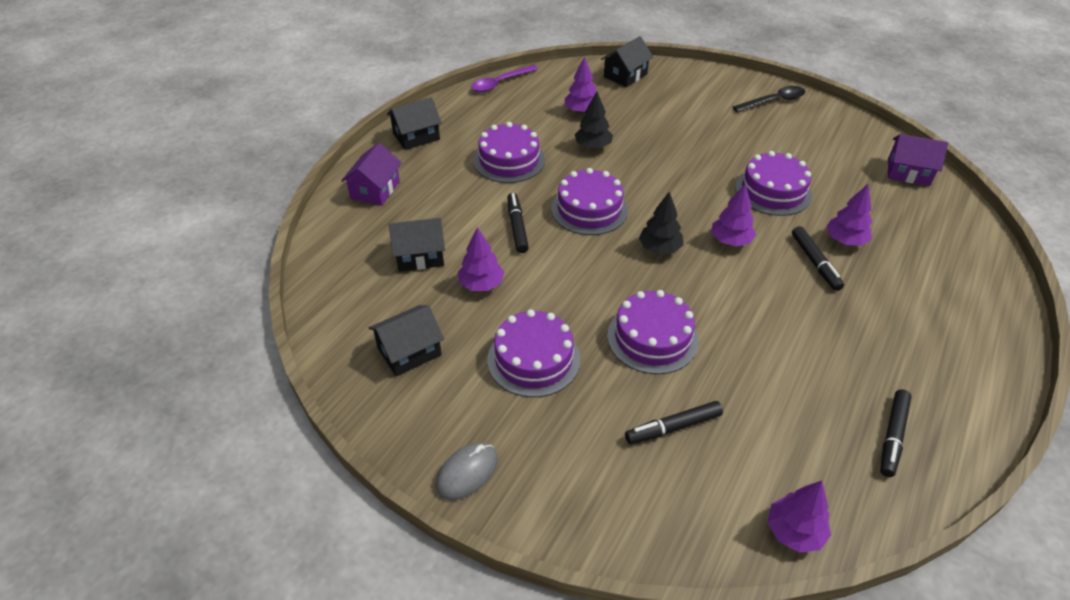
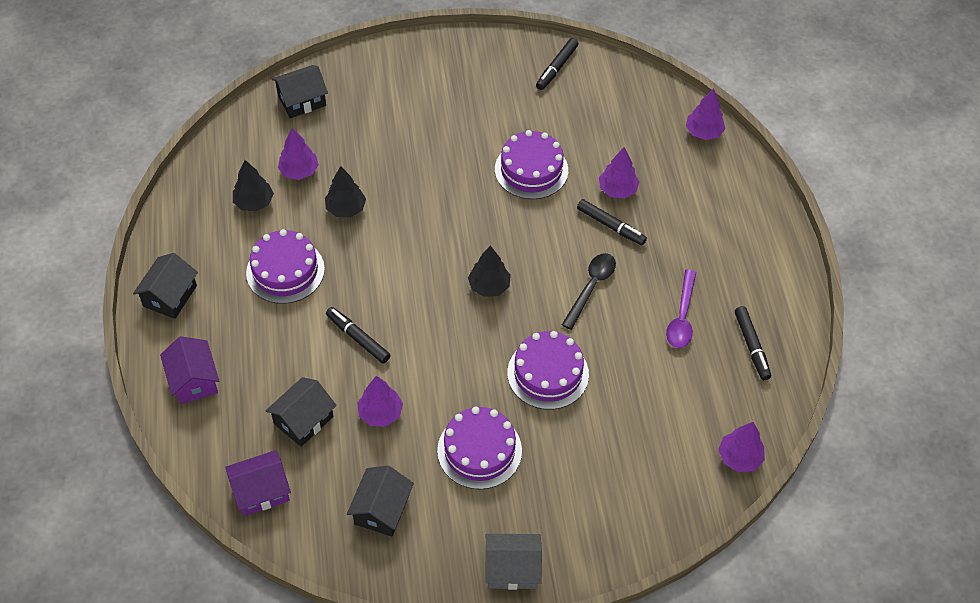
camera: 40 degrees left, 10 degrees up
grey mouse [435,442,498,500] -> grey house [485,534,542,590]
purple spoon [471,65,538,92] -> purple spoon moved to [666,269,696,348]
purple cake [551,168,628,235] -> none
black house [601,36,653,87] -> black house turned 60 degrees clockwise [272,65,328,118]
black marker [625,401,723,444] -> black marker moved to [536,38,579,90]
purple tree [711,184,756,246] -> purple tree moved to [686,88,725,140]
black spoon [733,86,805,112] -> black spoon moved to [562,253,616,330]
purple house [888,134,948,186] -> purple house moved to [225,450,291,516]
none -> black tree [233,160,274,211]

